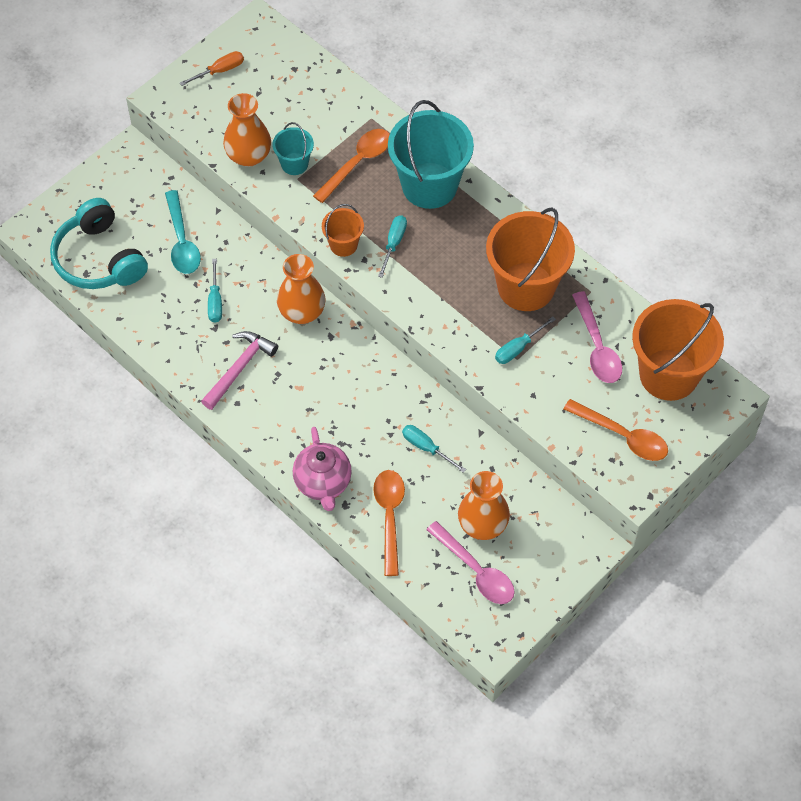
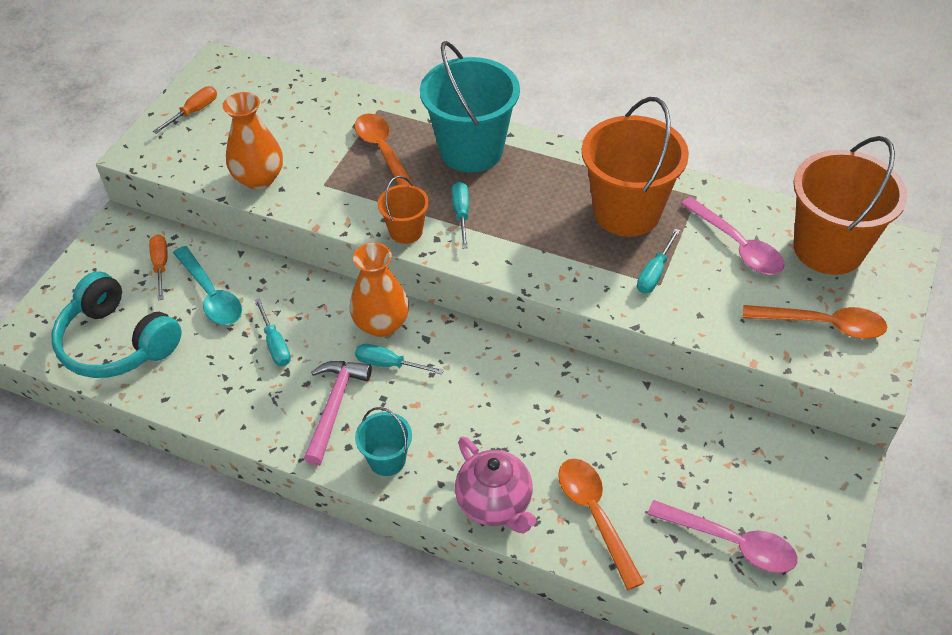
camera: 20 degrees left, 10 degrees down
turquoise bucket [272,122,314,175] -> turquoise bucket moved to [355,407,412,476]
orange spoon [313,129,390,203] -> orange spoon turned 45 degrees counterclockwise [355,114,415,186]
turquoise screwdriver [402,425,466,473] -> turquoise screwdriver moved to [355,344,444,374]
orange vase [458,471,510,540] -> none
none -> orange screwdriver [149,235,168,301]

